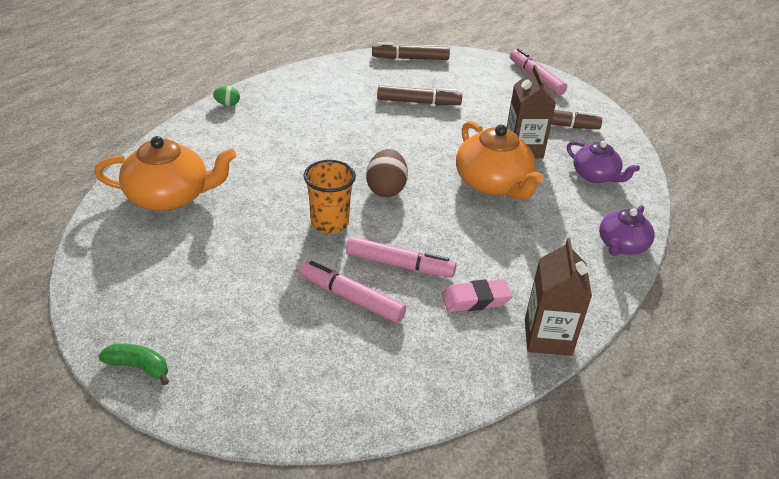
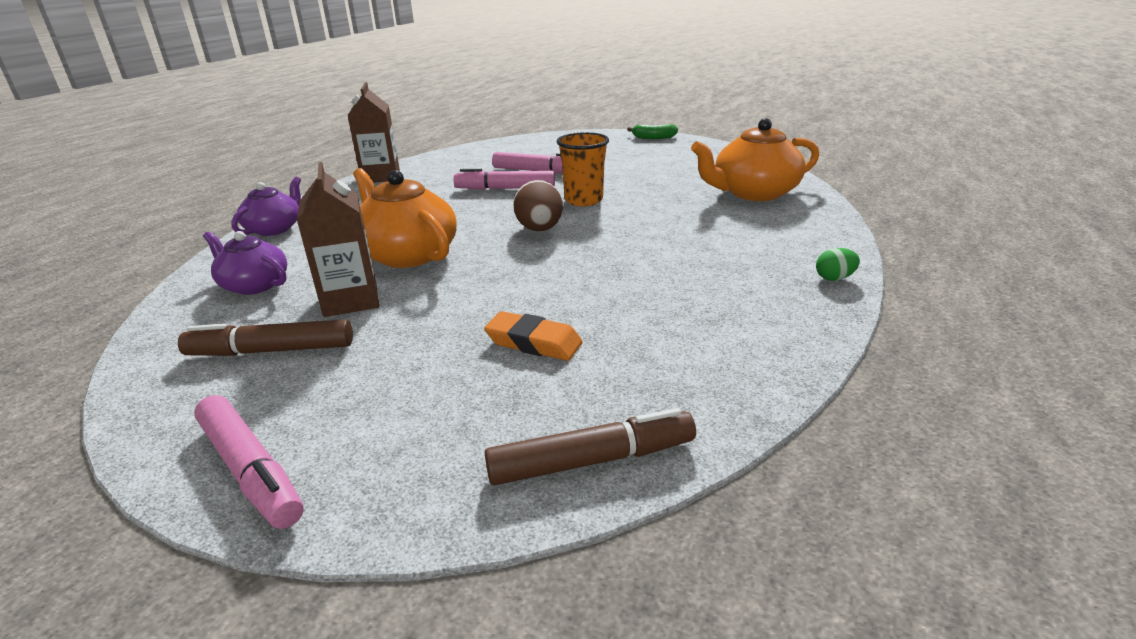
camera: 170 degrees right, 10 degrees down
brown marker [377,85,462,105] -> orange eraser [484,311,583,361]
pink eraser [442,279,512,312] -> none

